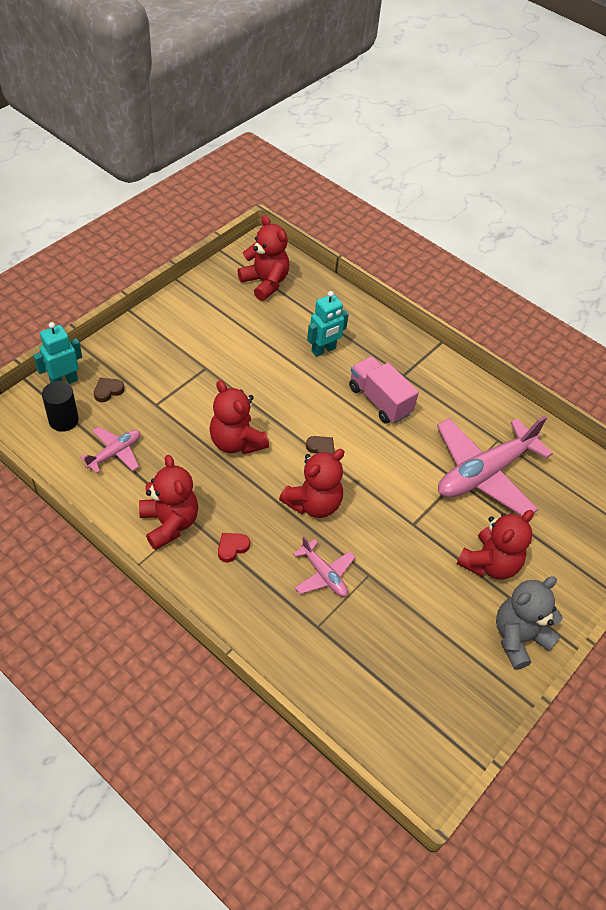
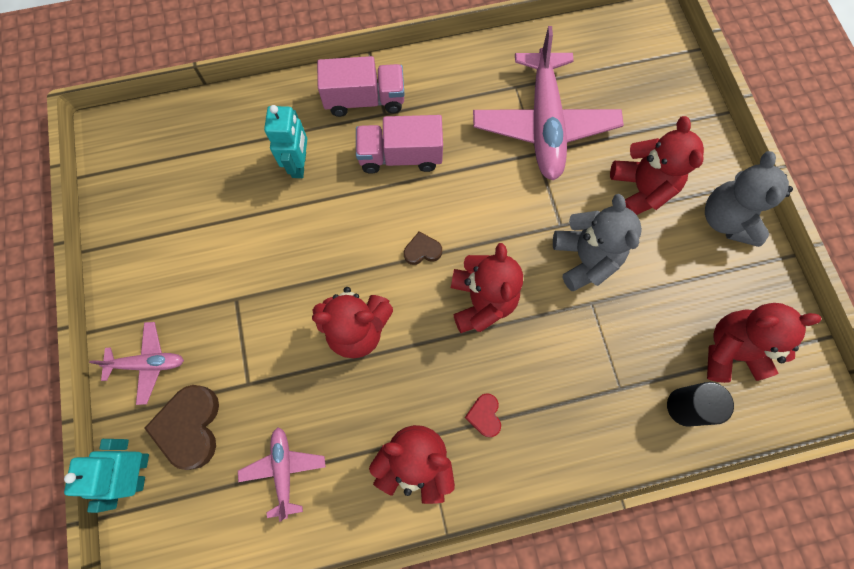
camera: 50 degrees left, 20 degrees up
black cylinder [42,381,79,432] -> black cylinder moved to [667,382,734,427]
brown heart [94,378,125,402] -> brown heart [144,385,219,470], size x1.89
red teddy bear [238,215,289,301] -> red teddy bear moved to [707,303,821,383]
pink plane [293,536,356,597] -> pink plane moved to [89,322,184,405]
none -> pink truck [317,56,405,117]
none -> grey teddy bear [553,194,642,291]

